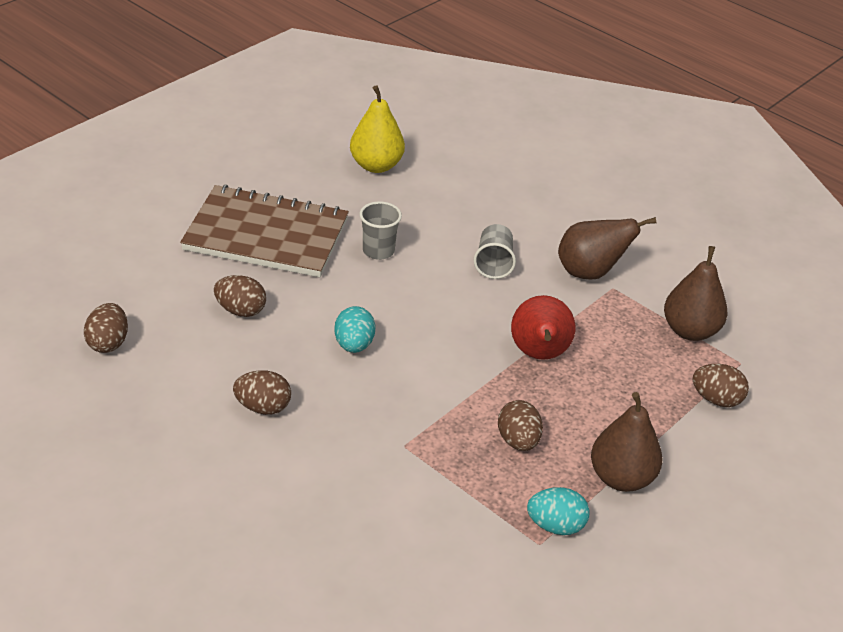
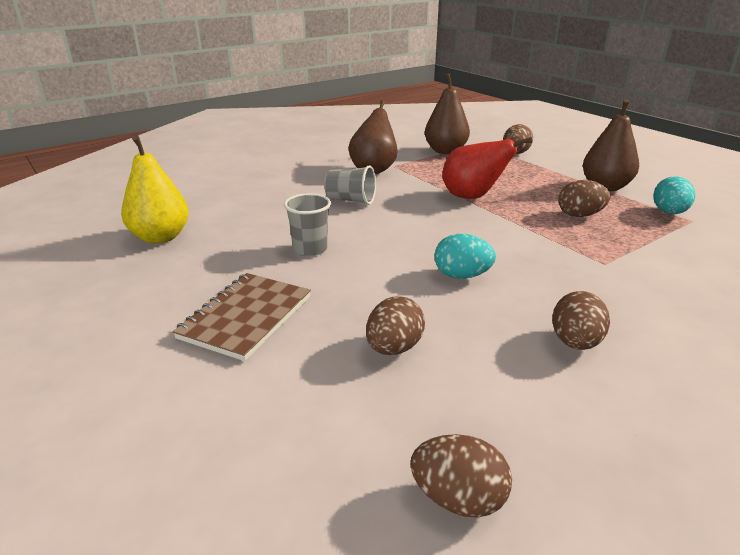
camera: 75 degrees left, 10 degrees down
brown notebook [180,185,349,277] -> brown notebook [173,273,311,361], size x0.62

